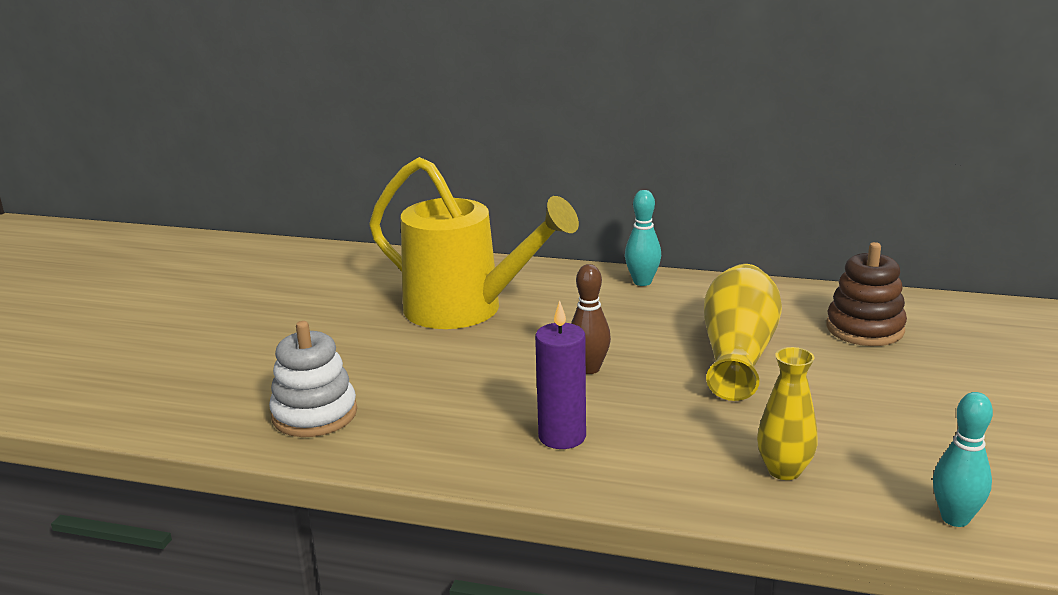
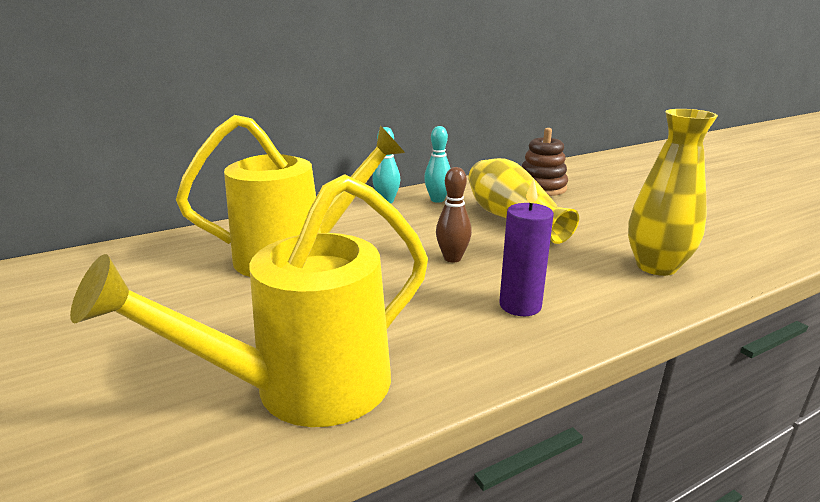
camera: 45 degrees left, 0 degrees up
white stacking toy [269,321,357,437] -> yellow watering can [70,174,428,427]
yellow vase [757,347,818,480] -> yellow vase [628,109,718,276], size x1.60
turquoise bowling pin [933,392,993,527] -> turquoise bowling pin moved to [424,126,450,203]

